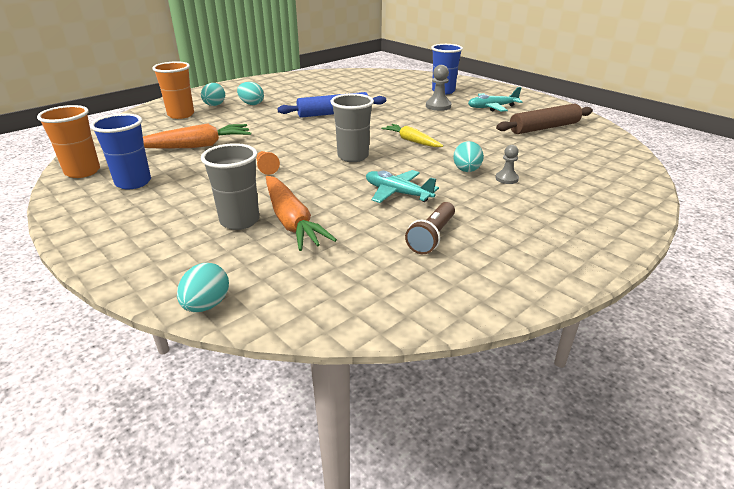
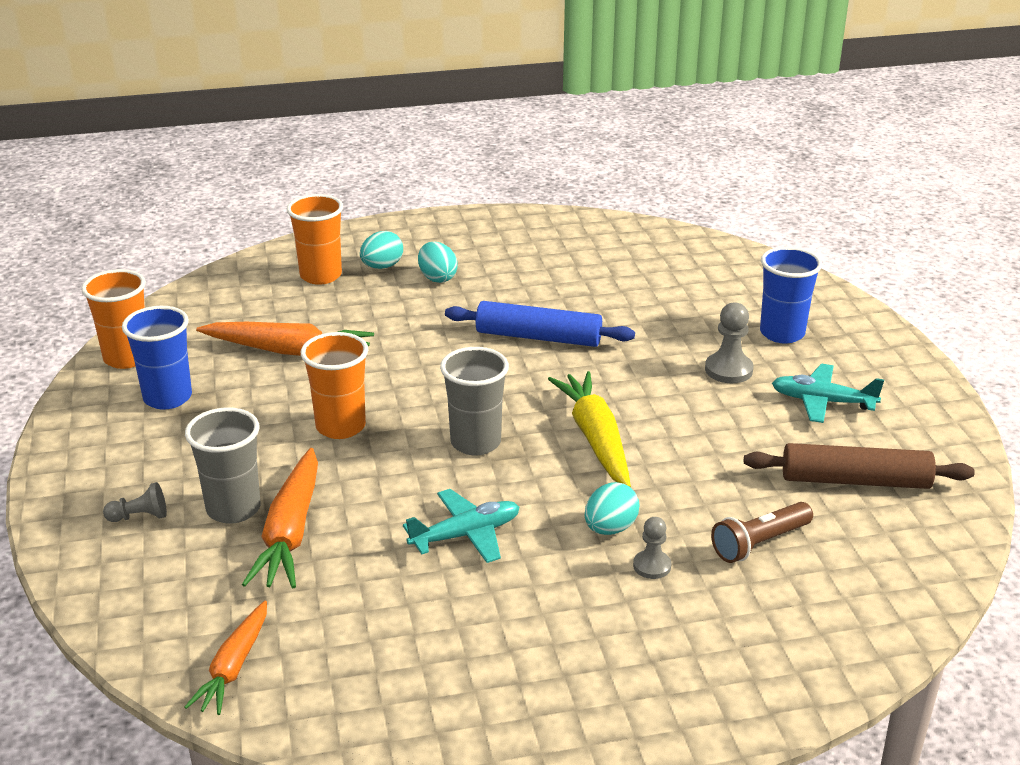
camera: 30 degrees right, 0 degrees up
turquoise egg [177,263,229,312] -> none
orange pawn [256,151,280,175] -> orange cup [301,332,368,439]
turquoise plane [366,170,439,203] -> turquoise plane turned 90 degrees clockwise [403,489,520,563]
yellow carrot [381,124,443,147] -> yellow carrot [548,371,631,487], size x1.55
brown flashlight [405,202,455,254] -> brown flashlight moved to [711,502,813,563]
none -> grey pawn [103,482,167,522]
none -> orange carrot [184,600,267,715]

